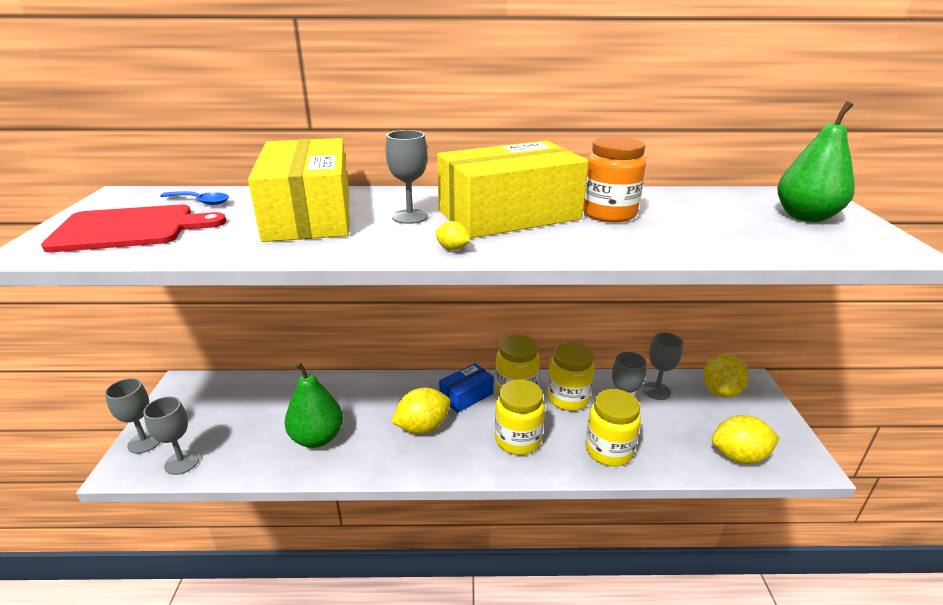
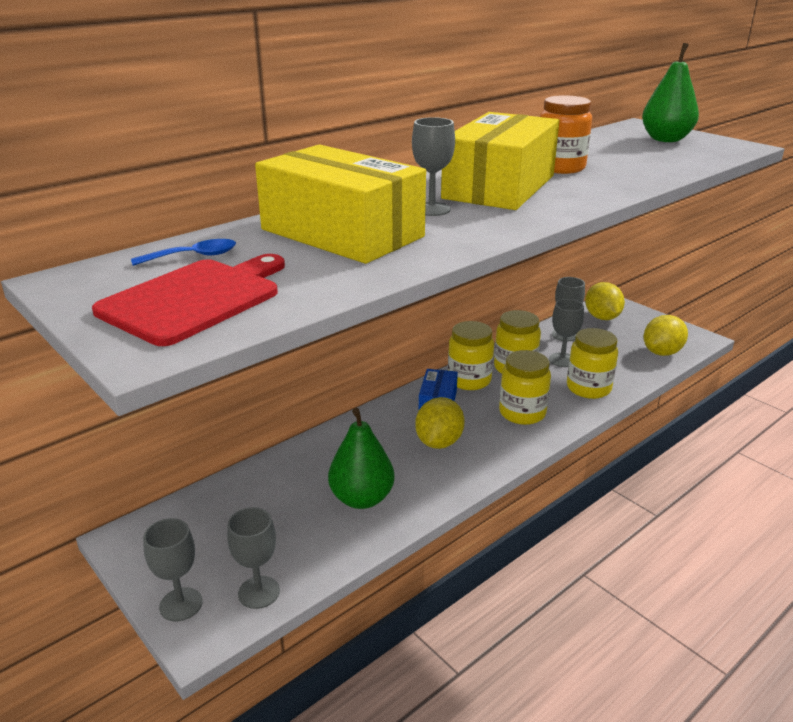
camera: 40 degrees left, 0 degrees up
yellow lemon [436,221,470,250] -> none

